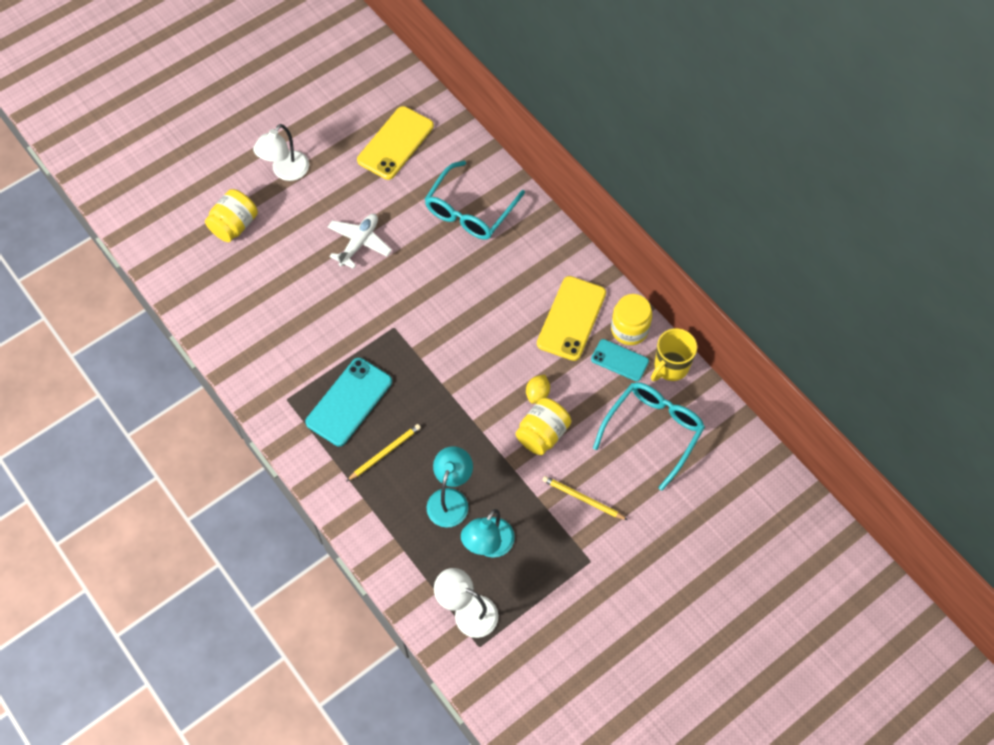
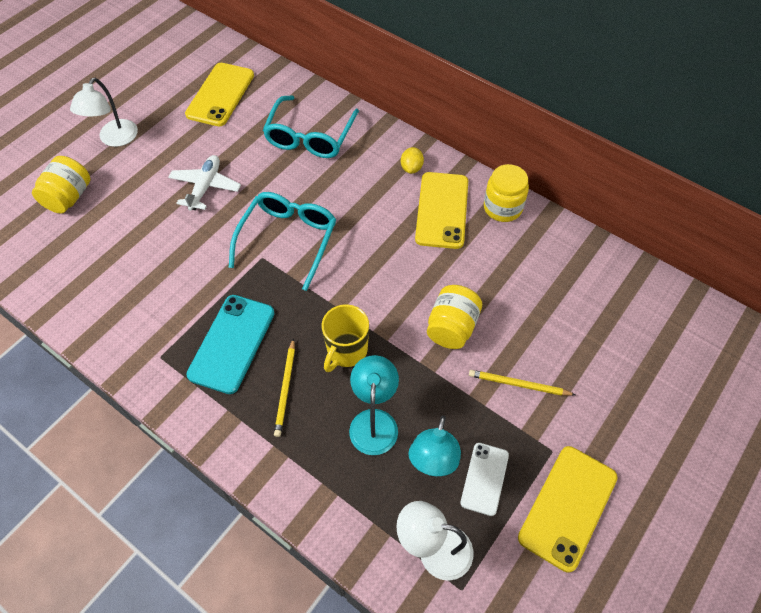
camera: 15 degrees left, 5 degrees down
yellow pencil [346,424,421,482] -> yellow pencil turned 150 degrees clockwise [274,338,295,437]
yellow lemon [526,375,550,404] -> yellow lemon moved to [401,147,424,174]
turquoise phone [591,339,649,381] -> none
turquoise glasses [593,382,705,491] -> turquoise glasses moved to [229,192,336,291]
yellow mug [651,328,697,381] -> yellow mug moved to [322,304,369,372]
none -> white phone [460,443,509,516]
none -> yellow phone [518,446,618,573]

